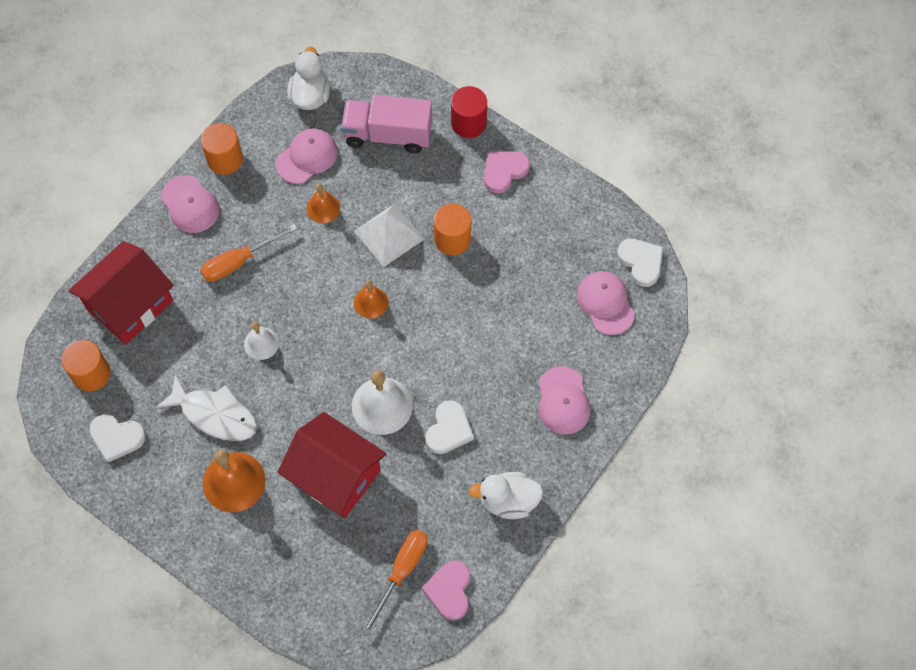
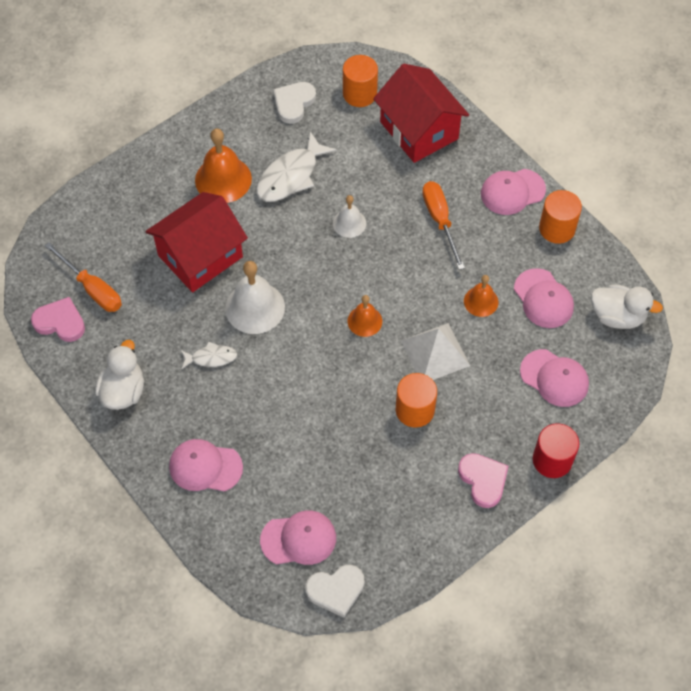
camera: 105 degrees right, 5 degrees down
pink truck [341,95,432,153] -> pink cap [520,349,589,407]
white heart [425,400,474,454] -> white fish [181,341,237,369]

